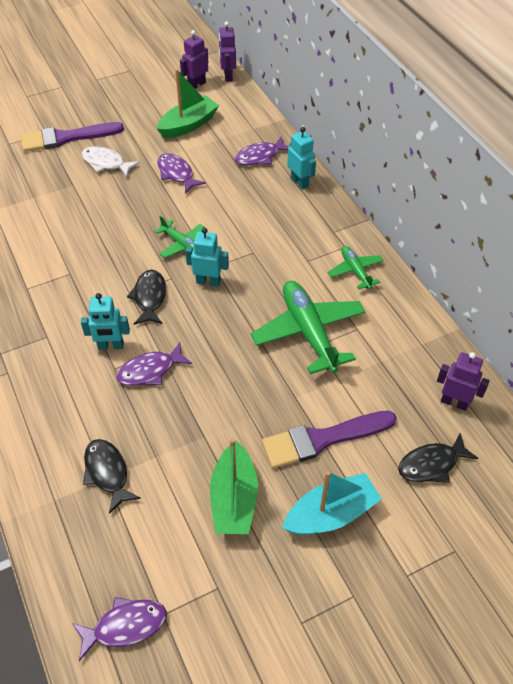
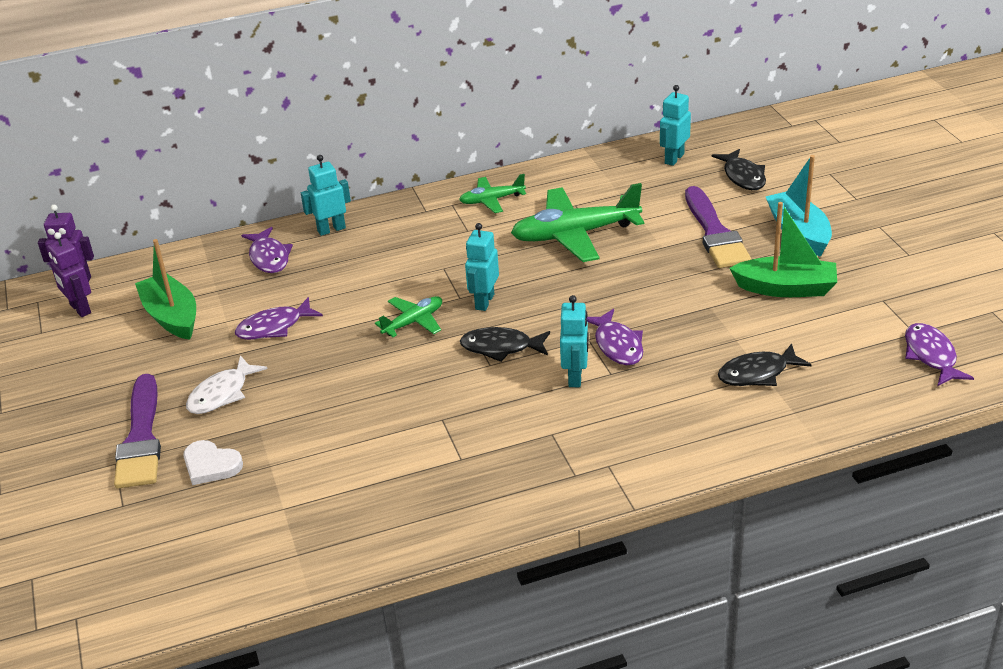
camera: 80 degrees left, 15 degrees down
purple robot [437,352,490,411] -> turquoise robot [660,85,691,166]
none -> white heart [183,440,243,485]

